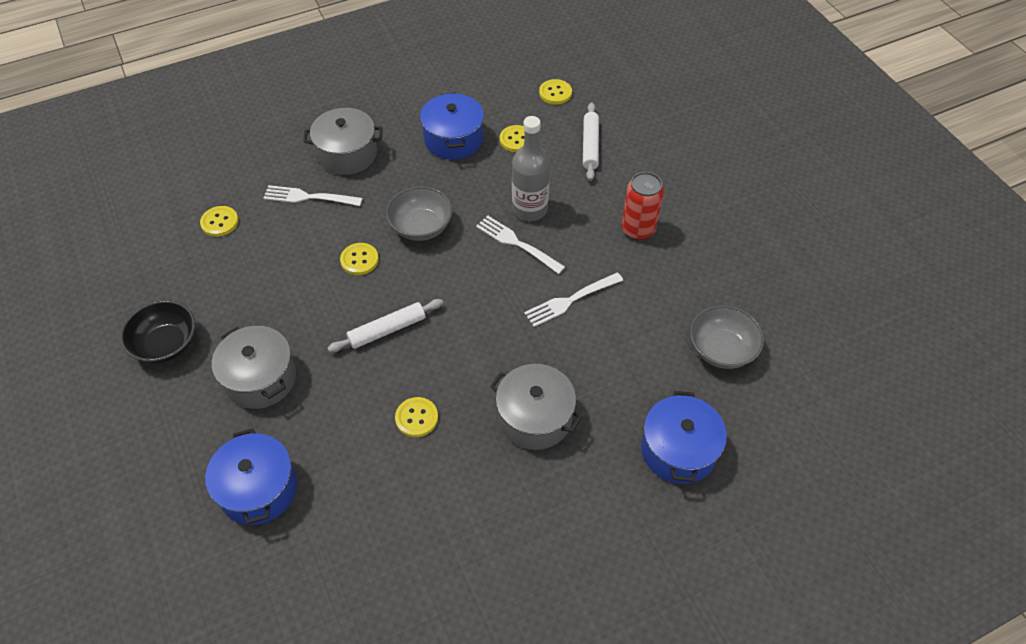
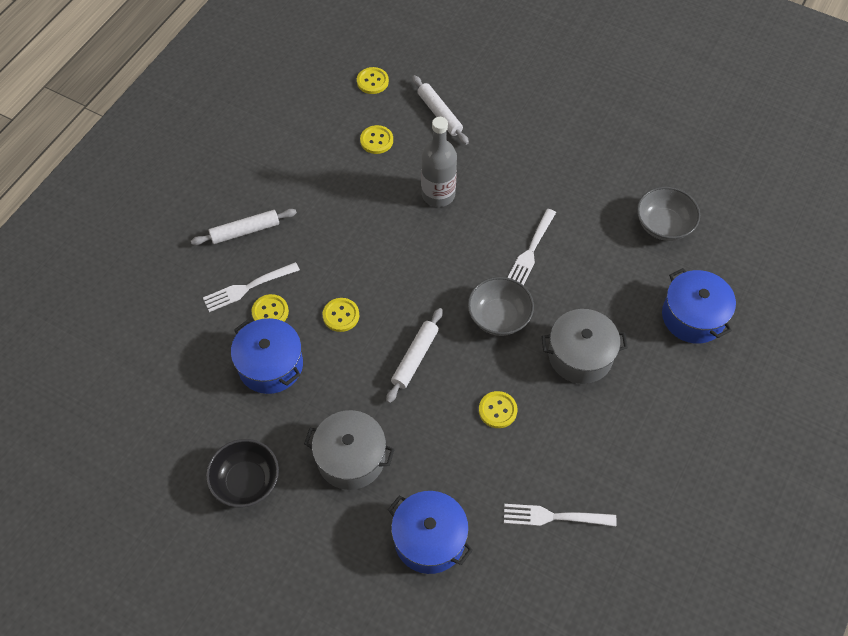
camera: 35 degrees left, 5 degrees up
yellow button [200,206,239,237] -> yellow button moved to [251,294,289,322]
grey pot [303,108,382,175] -> white rolling pin [191,209,297,245]
grey bowl [386,186,453,241] -> grey bowl moved to [468,277,534,336]
blue pot [420,93,484,160] -> blue pot moved to [231,318,303,394]
white fork [476,215,565,274] -> white fork moved to [504,504,617,526]
red can [621,172,664,240] -> none

